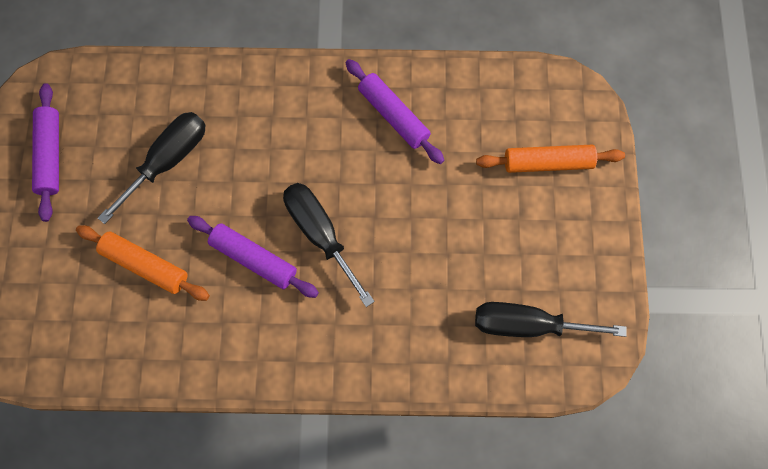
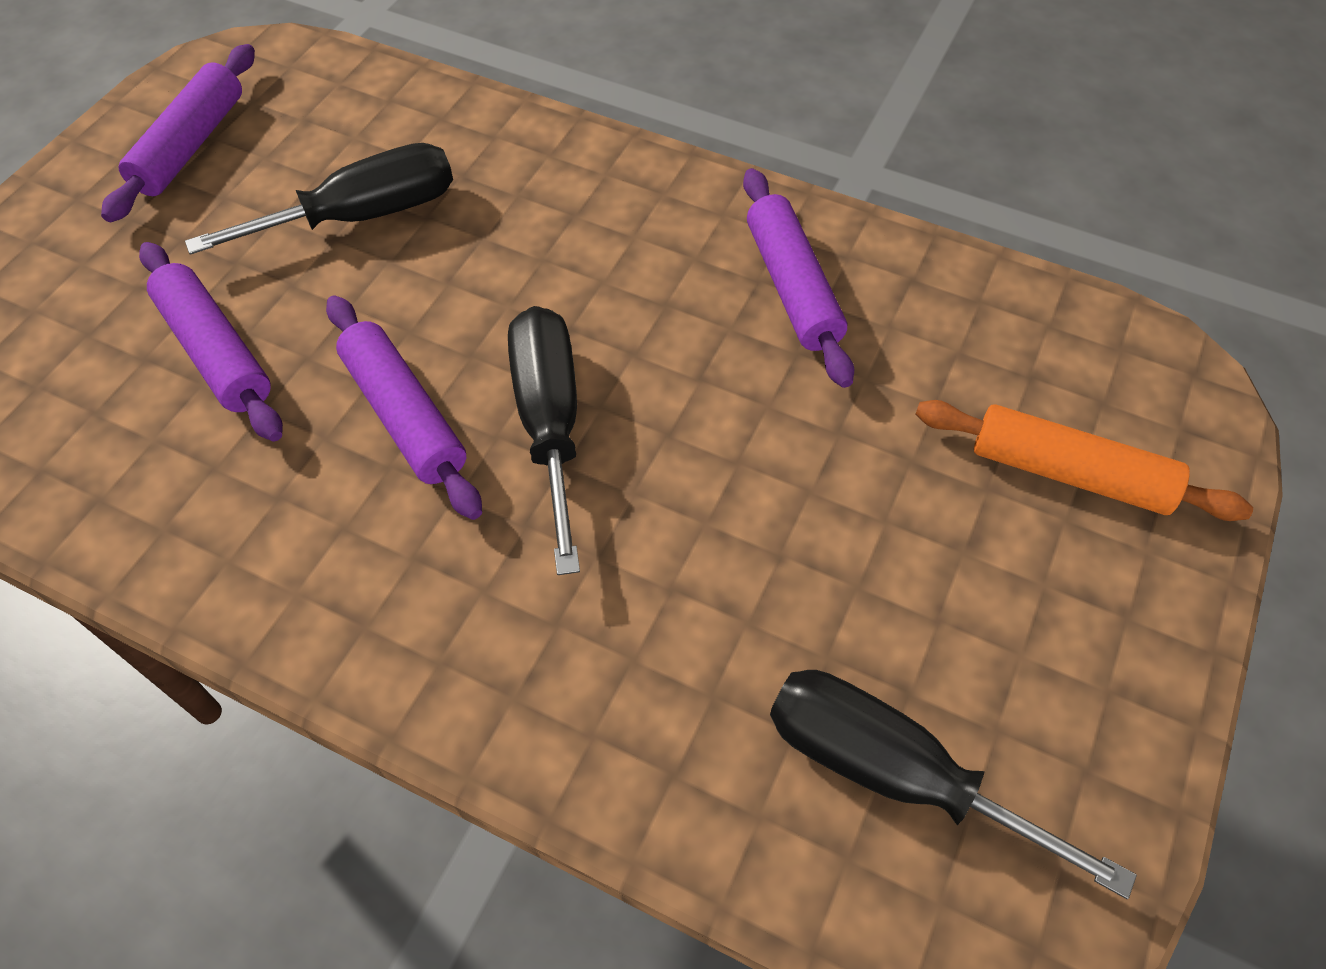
camera: 25 degrees right, 15 degrees down
orange rolling pin [76,225,210,301] -> purple rolling pin [139,242,283,441]

